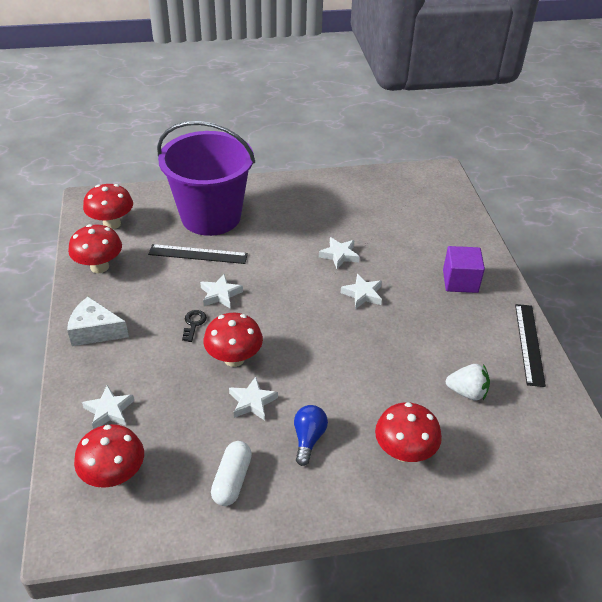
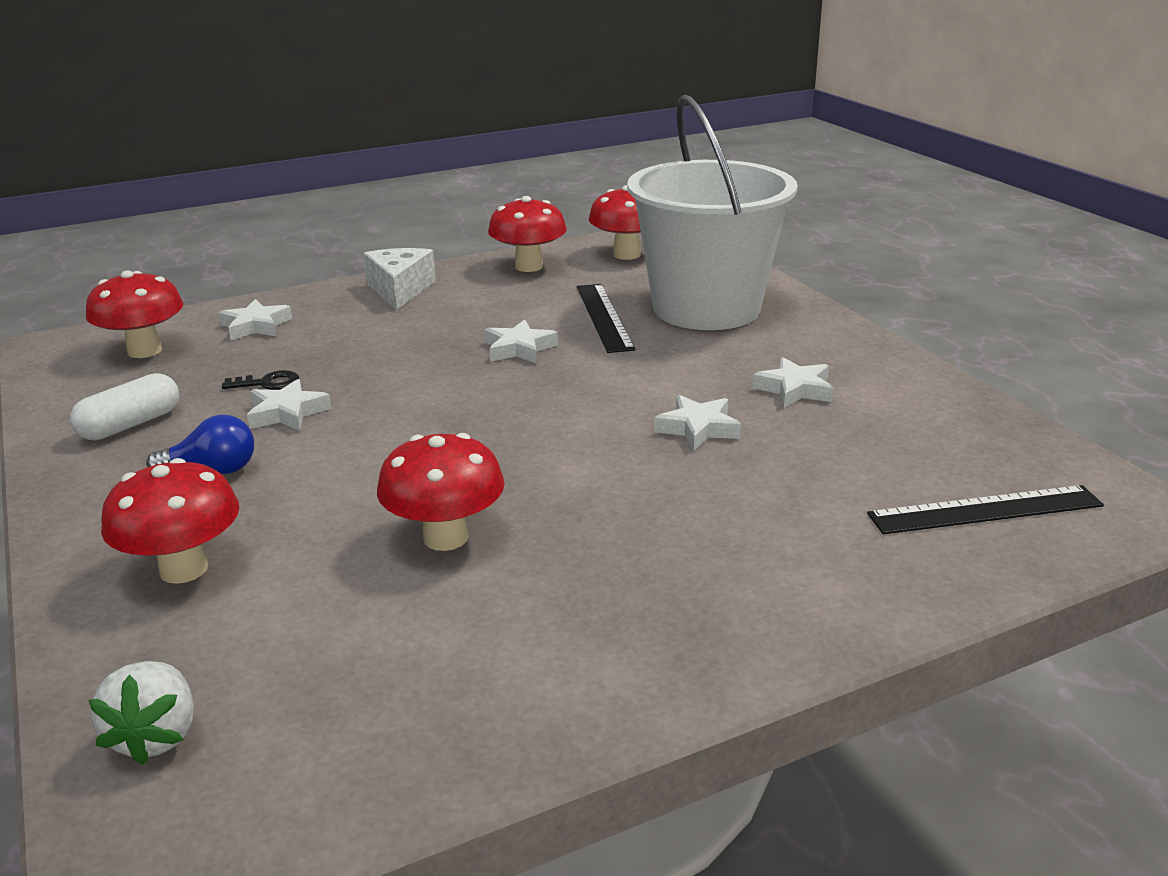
camera: 75 degrees right, 15 degrees down
purple bucket [157,121,255,236] -> white bucket [627,95,798,330]
black key [182,310,207,342] -> black key moved to [222,370,299,390]
red mushroom [204,313,263,367] -> red mushroom moved to [377,433,505,551]
white capsule [211,441,252,506] -> white capsule turned 45 degrees counterclockwise [70,373,179,440]
white star [341,274,382,309] -> white star moved to [752,357,834,408]
purple cube [443,246,485,293] -> none
white strawberry [446,364,490,400] -> white strawberry moved to [88,661,194,765]
black ruler [515,304,546,387] -> black ruler moved to [867,485,1104,534]

